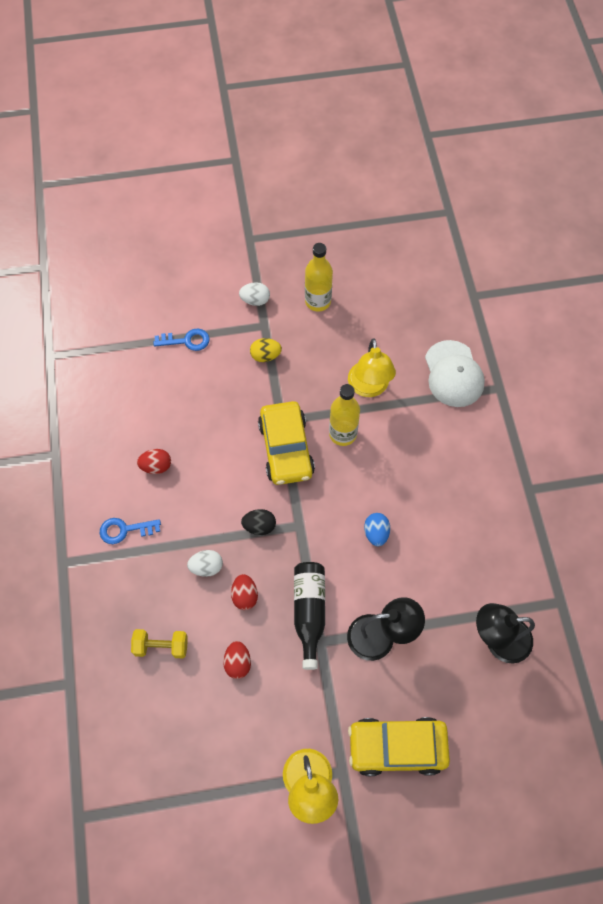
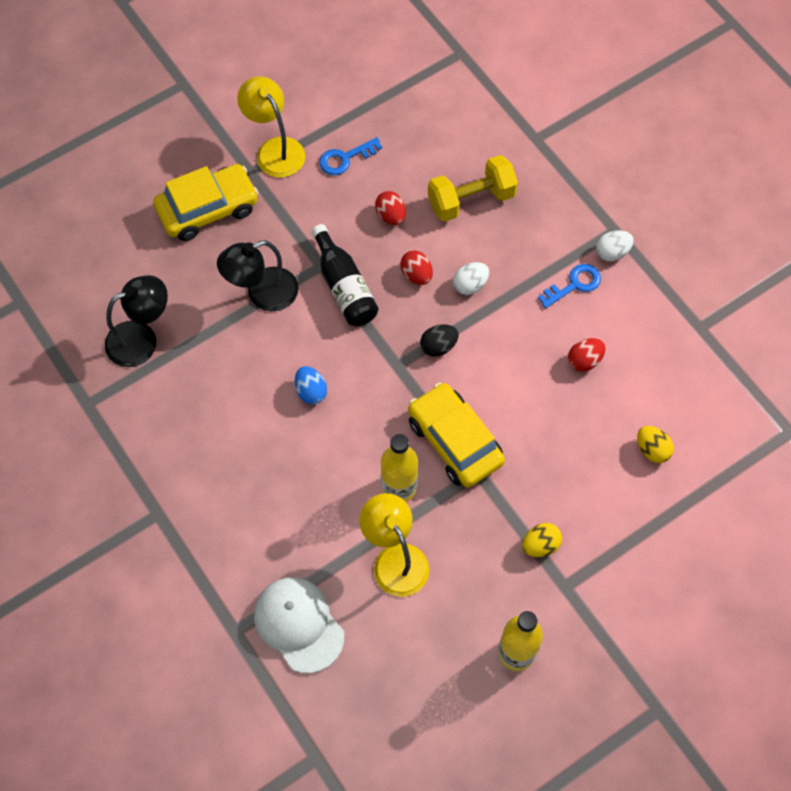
camera: 155 degrees right, 0 degrees up
yellow dumbbell [131,629,188,658] -> yellow dumbbell [428,155,518,222], size x1.50
blue key [153,329,210,351] -> blue key moved to [319,137,382,175]
white egg [239,282,270,306] -> white egg moved to [596,230,634,261]
none -> yellow egg [637,426,674,463]

